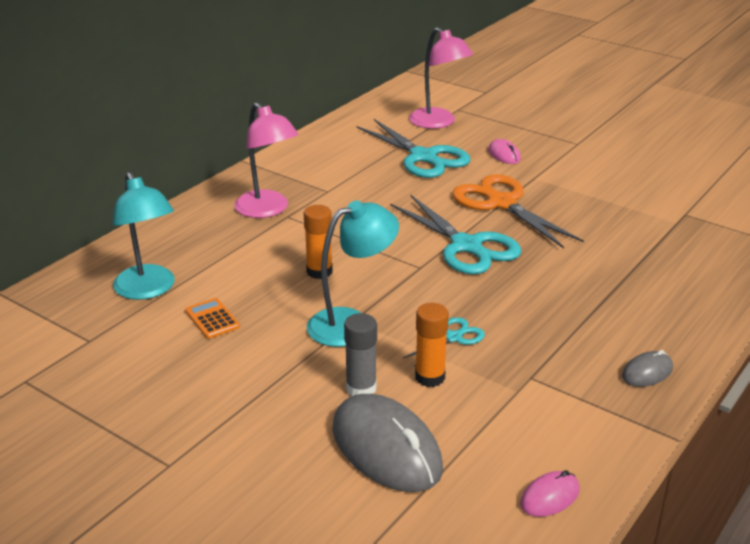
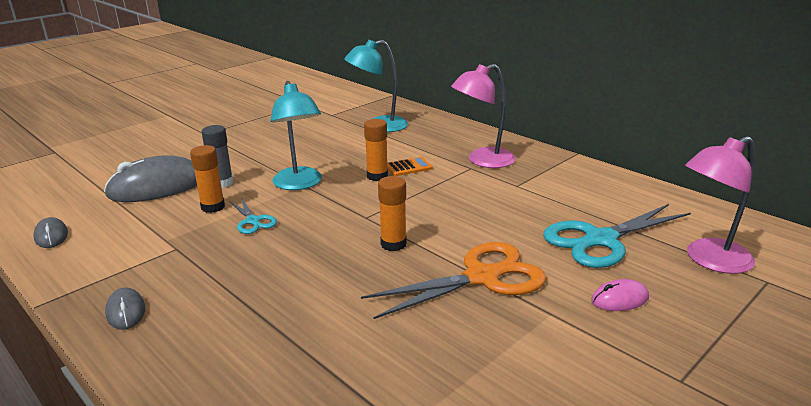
camera: 100 degrees right, 5 degrees down
orange calculator [185,298,240,339] -> orange calculator moved to [387,157,433,176]
turquoise scissors [390,194,521,274] -> orange glue stick [378,176,407,251]
pink mouse [520,470,580,517] -> grey mouse [33,217,68,248]

